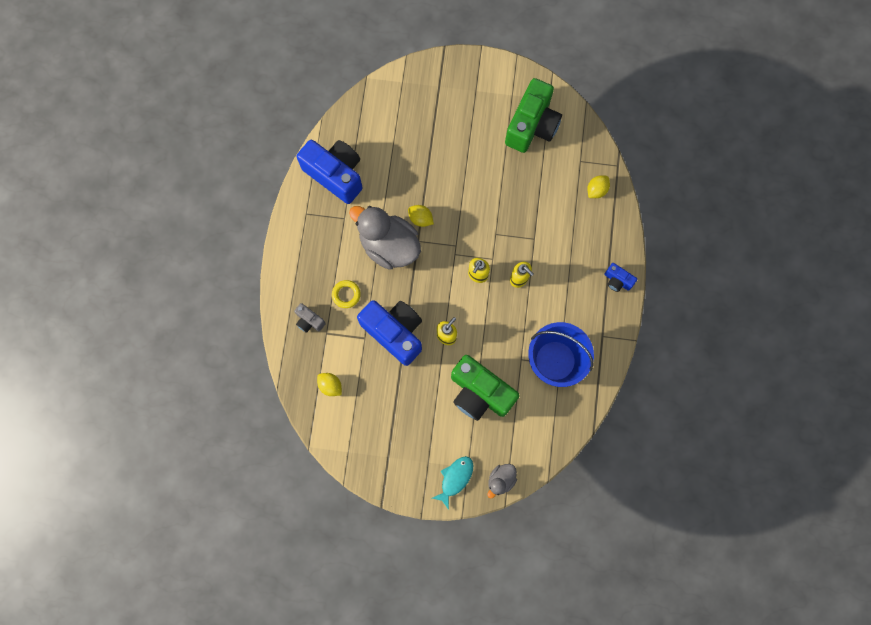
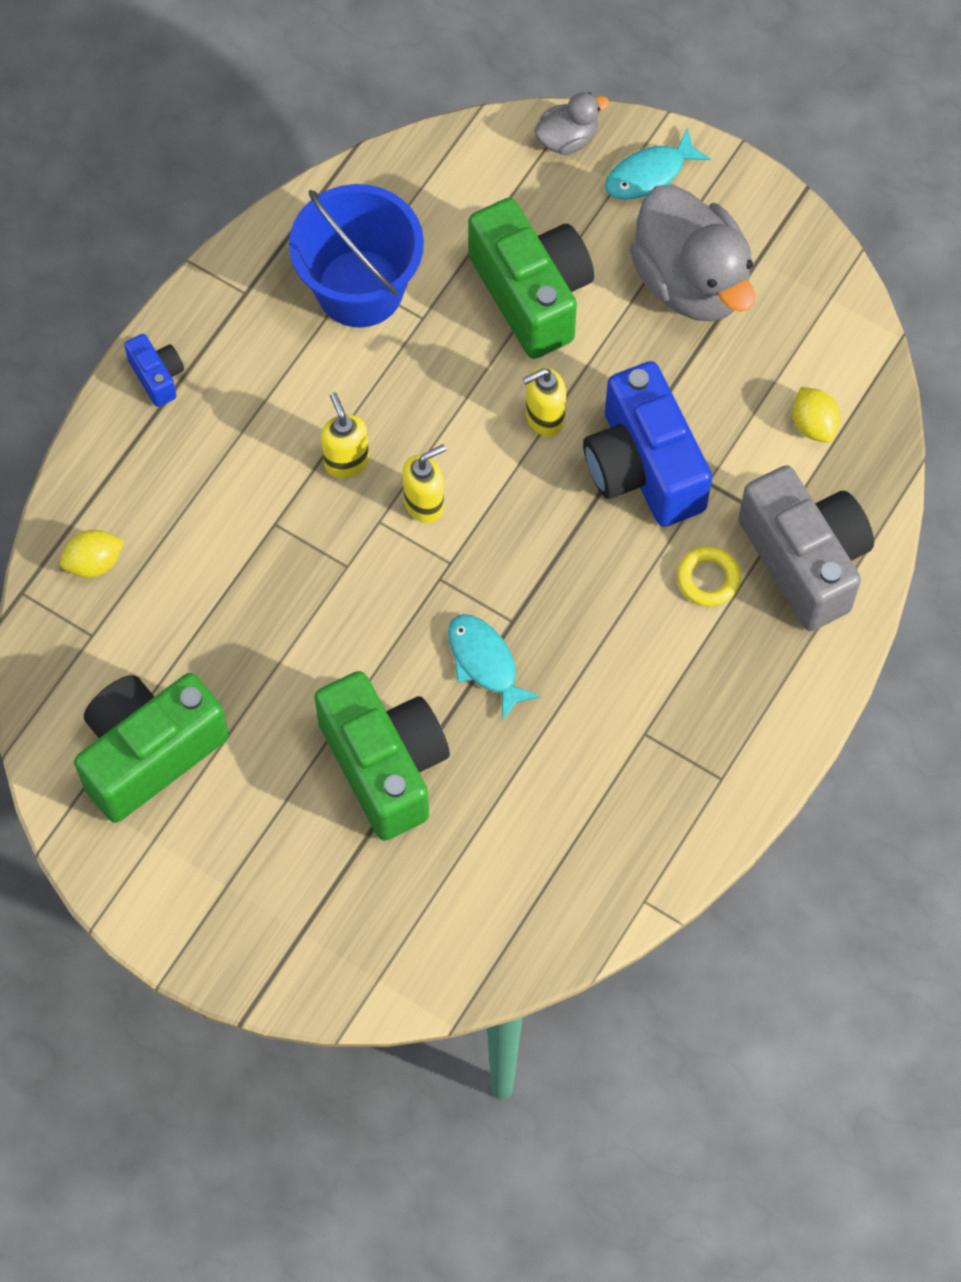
camera: 155 degrees left, 10 degrees down
grey camera [294,303,326,333] -> grey camera [738,465,874,631], size x2.19
blue camera [297,140,363,204] -> none
grey duck [349,206,421,270] -> grey duck moved to [630,184,755,321]
yellow lemon [408,205,434,227] -> turquoise fish [448,614,540,721]
none -> green camera [314,671,450,841]

